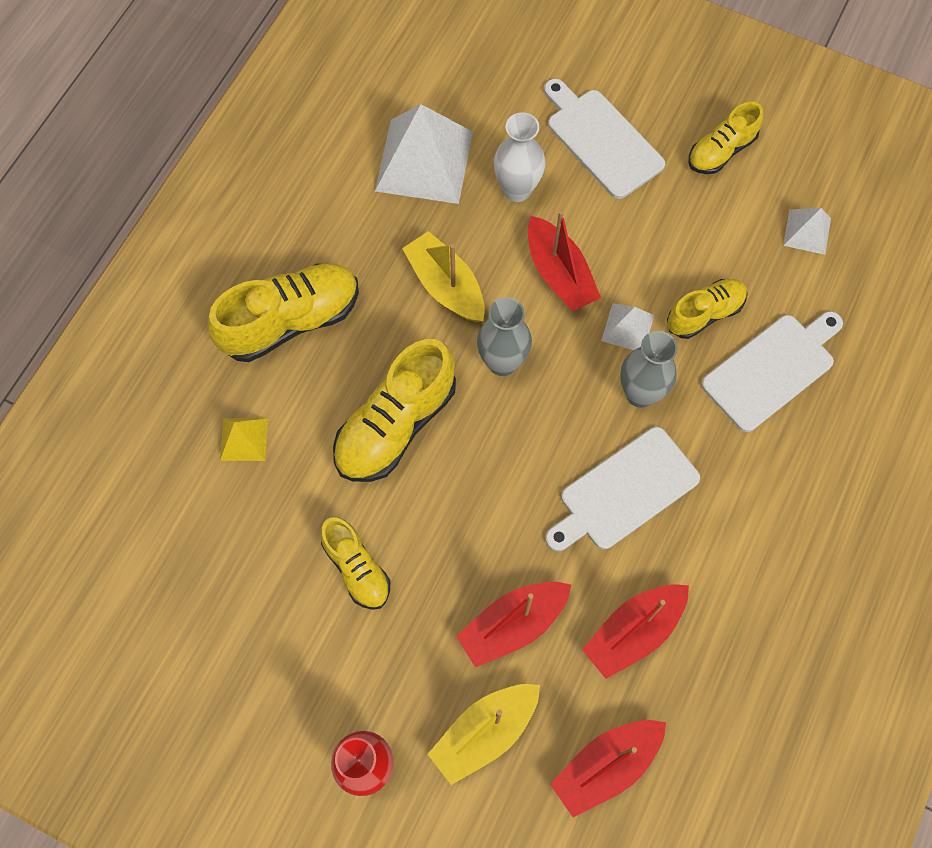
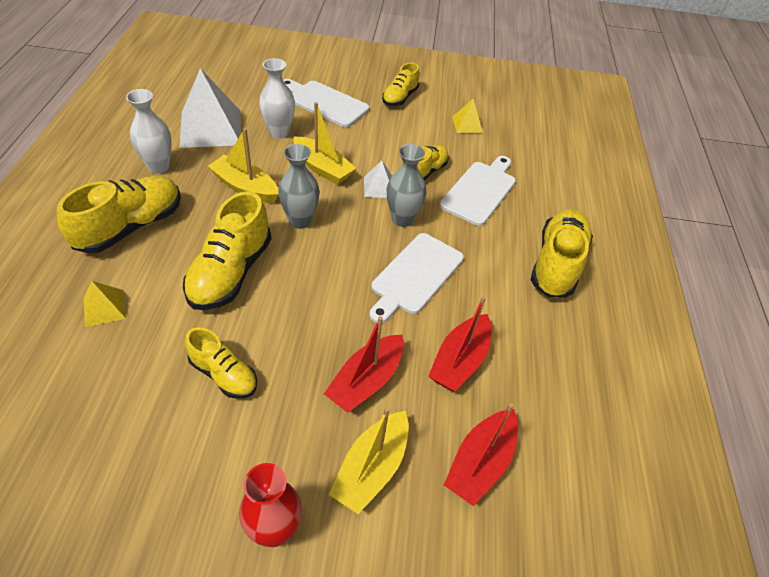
camera: 25 degrees left, 20 degrees down
red boat [528,211,601,312] -> yellow boat [293,102,356,185]
white pyramid [783,208,831,255] -> yellow pyramid [452,99,483,133]
none -> white vase [126,89,172,174]
none -> yellow shoe [531,209,593,298]

